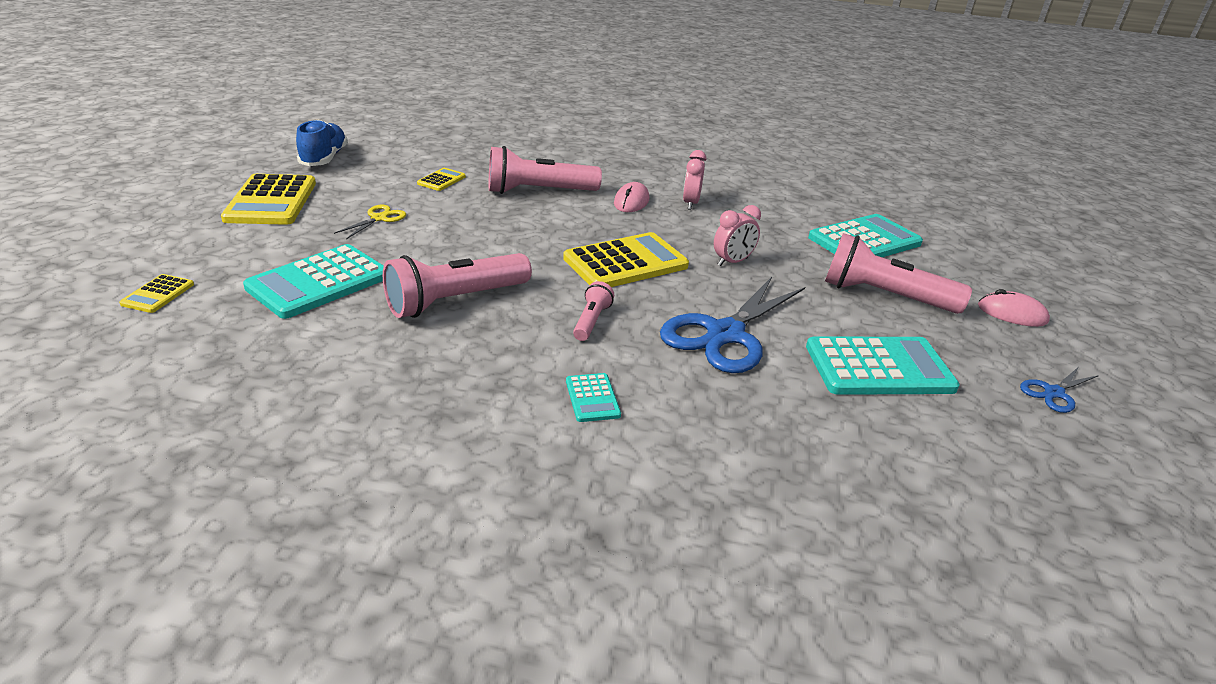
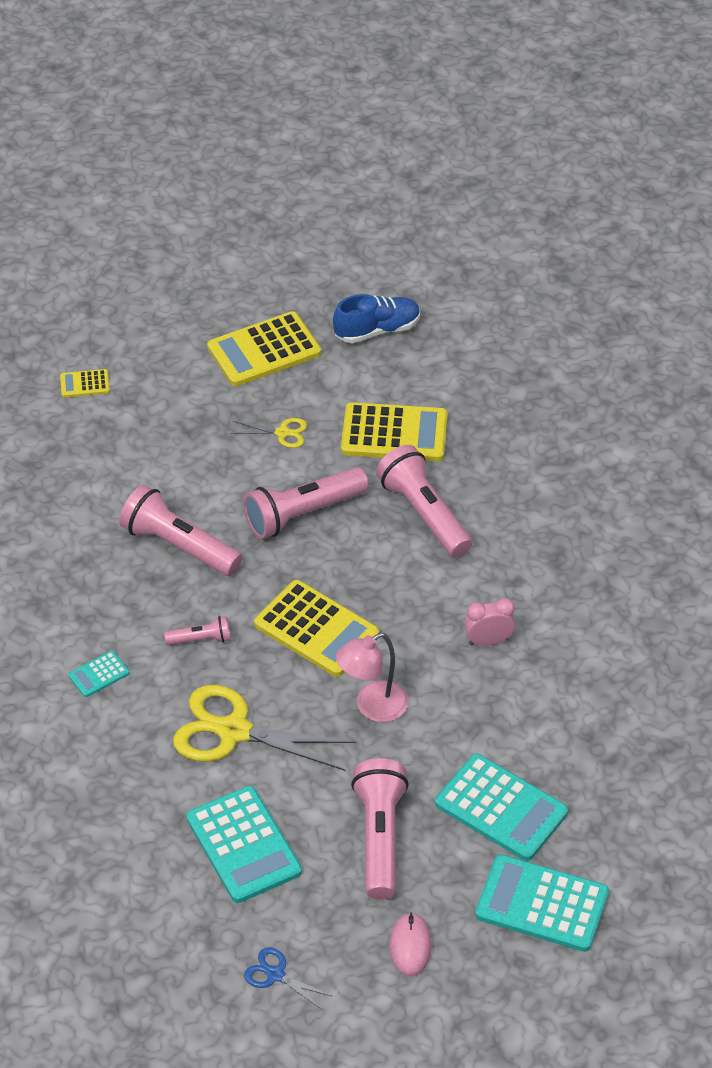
camera: 70 degrees right, 15 degrees up
turquoise calculator [243,244,384,319] -> turquoise calculator moved to [475,854,609,952]
yellow calculator [417,168,466,191] -> yellow calculator [341,402,448,461], size x2.10
pink mouse [614,182,649,212] -> none
blue scissors [660,277,805,373] -> yellow scissors [173,685,356,771]
pink clock [714,205,761,266] -> pink lamp [336,633,408,722]
none -> pink flashlight [243,467,369,539]

